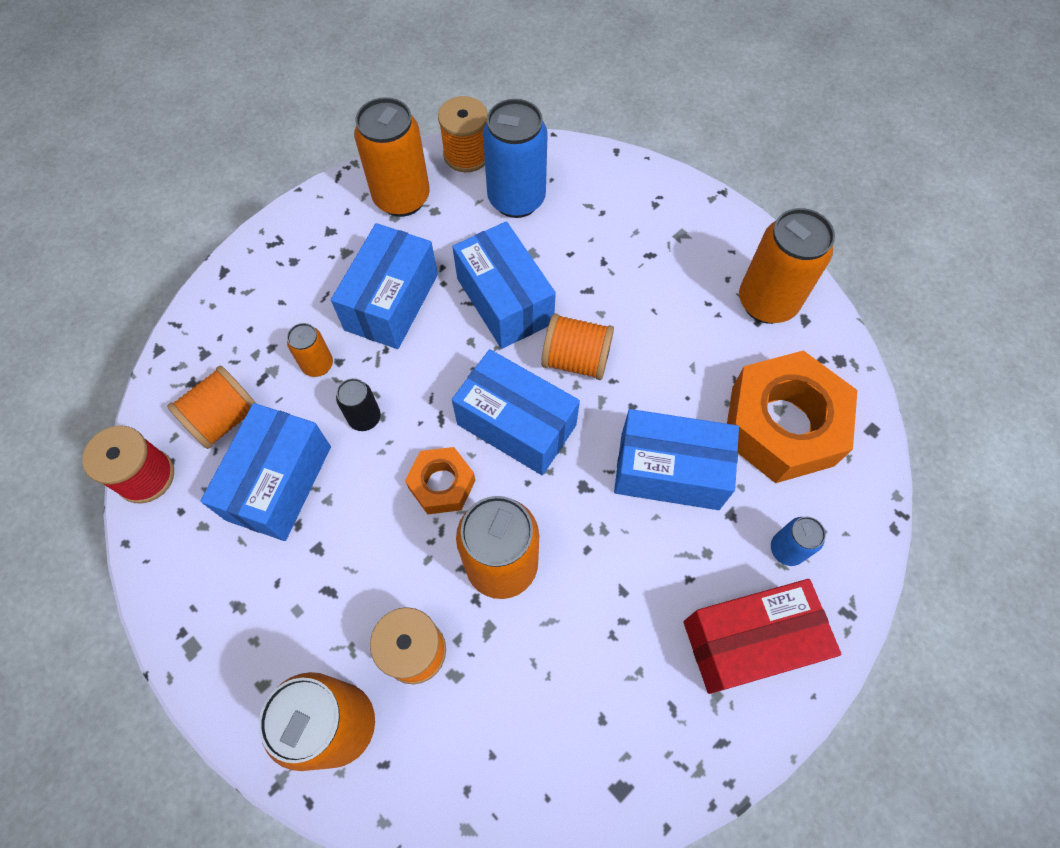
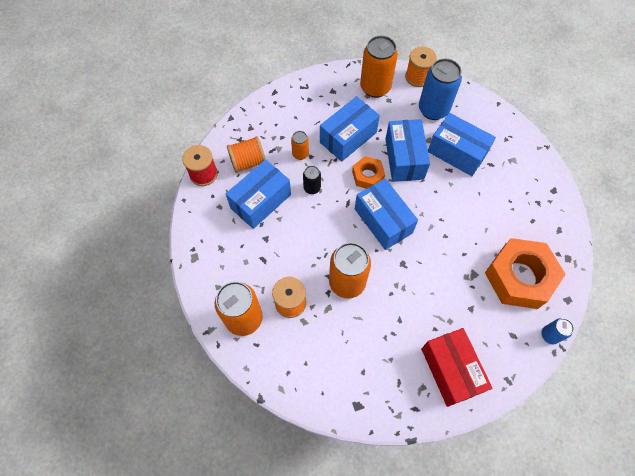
camera: 25 degrees right, 0 degrees up
orange nut [405,447,475,514] -> orange nut moved to [352,156,385,189]
orange spool [541,313,614,380] -> none
blue box [614,409,739,510] -> blue box moved to [428,113,496,176]
red box [683,579,841,694] -> red box turned 60 degrees clockwise [421,328,492,407]
orange can [739,208,835,324] -> none
blue can [771,517,826,566] -> blue can moved to [541,318,574,344]

